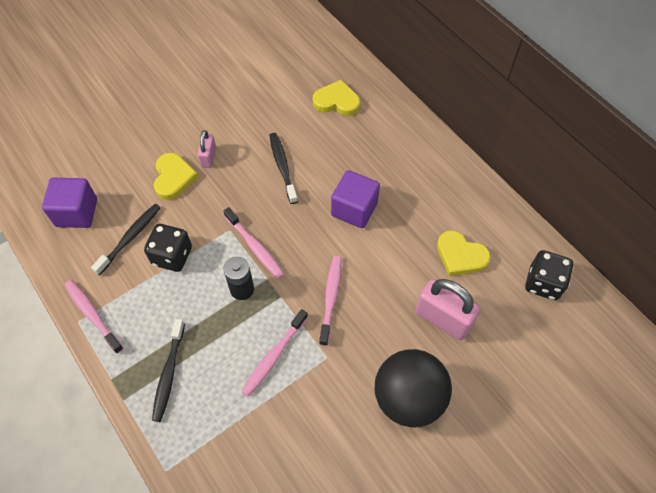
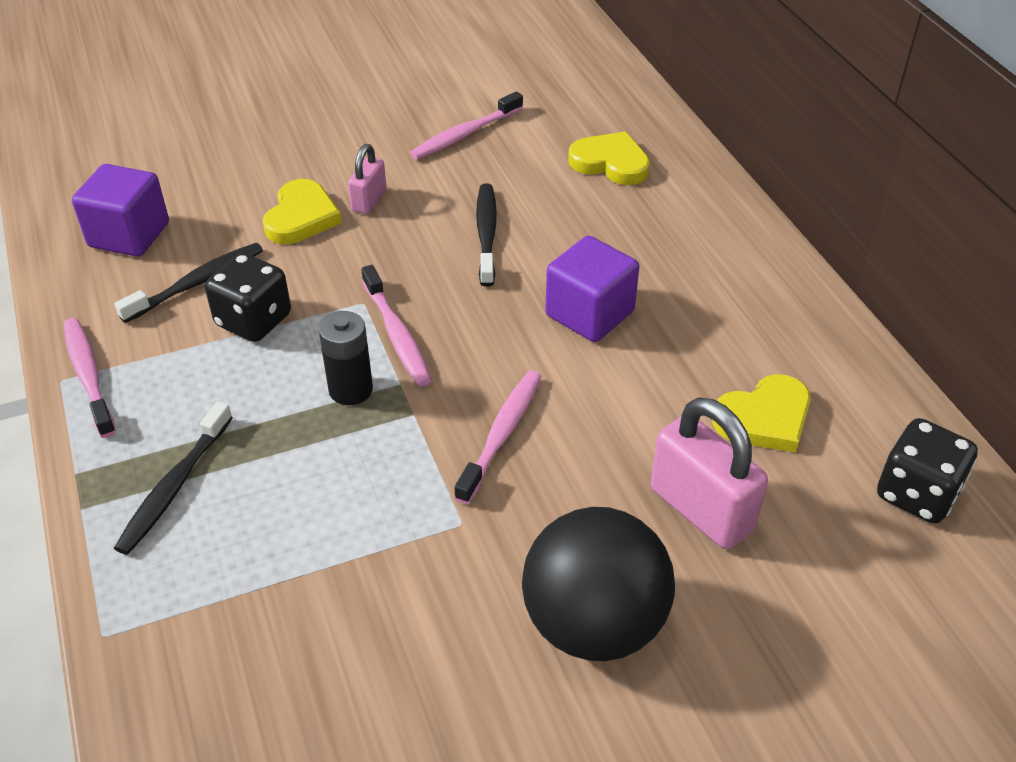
camera: 15 degrees right, 15 degrees down
pink toothbrush [241,309,308,396] -> pink toothbrush moved to [410,91,523,160]
yellow heart [437,231,491,276] -> yellow heart turned 75 degrees counterclockwise [712,374,811,453]

